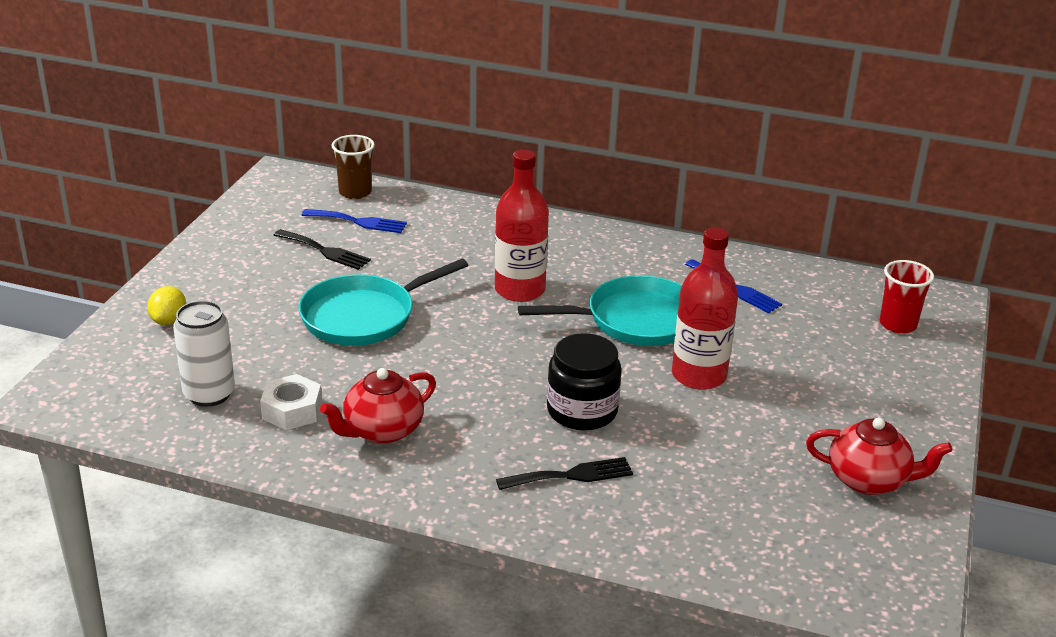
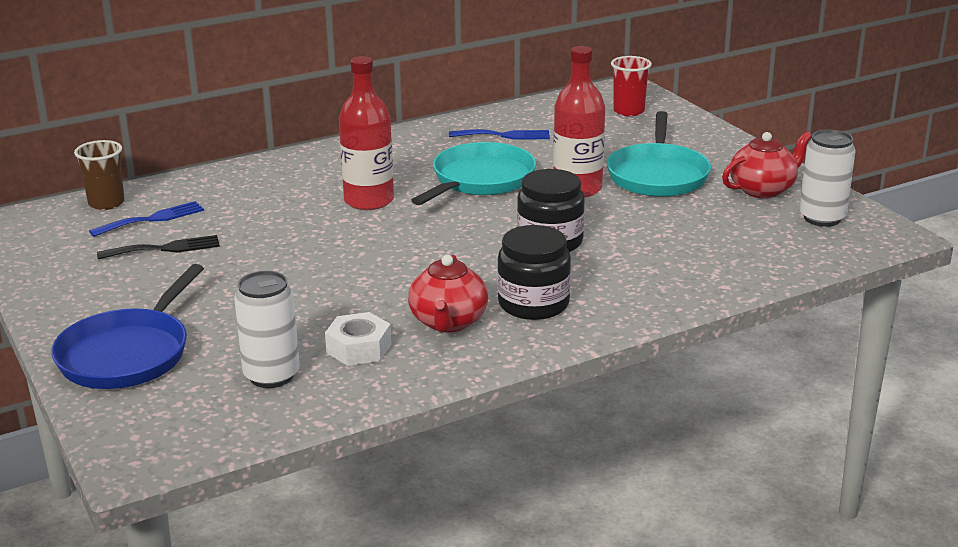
camera: 45 degrees left, 5 degrees down
yellow lemon [147,286,186,325] -> blue pan [51,264,204,389]
turquoise pan [298,259,468,346] -> turquoise pan moved to [607,111,711,197]
black fork [496,457,633,490] -> none
none -> black jar [497,225,571,320]
none -> white can [799,130,856,227]

